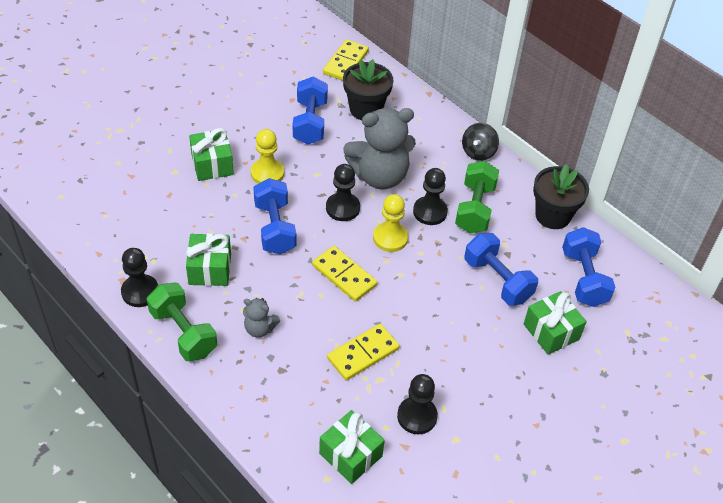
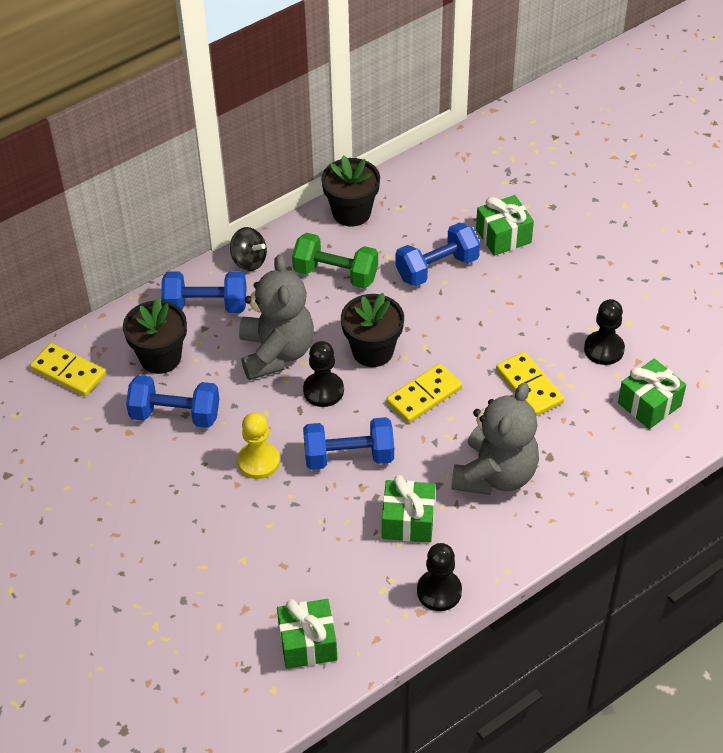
camera: 80 degrees left, 0 degrees up
green dumbbell [147,283,217,361] -> none
green gift [189,128,234,181] -> green gift moved to [277,599,337,669]
grey teddy bear [243,298,280,337] -> grey teddy bear [451,383,539,495], size x2.14
yellow pawn [373,194,408,252] -> black flower pot [341,293,404,367]
black pawn [413,168,448,225] -> none
blue dumbbell [562,227,616,307] -> blue dumbbell moved to [161,271,246,313]

